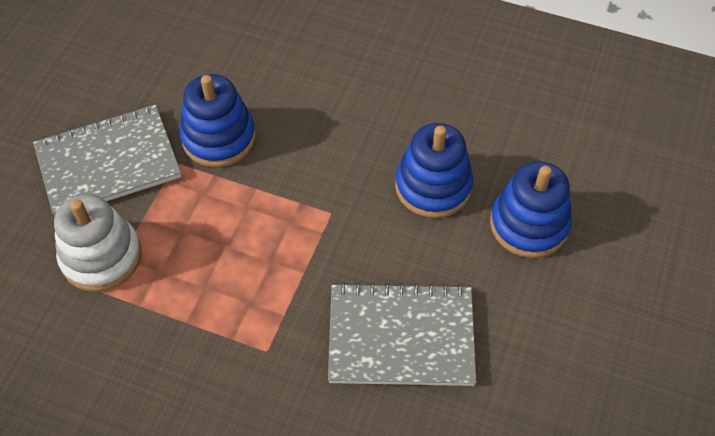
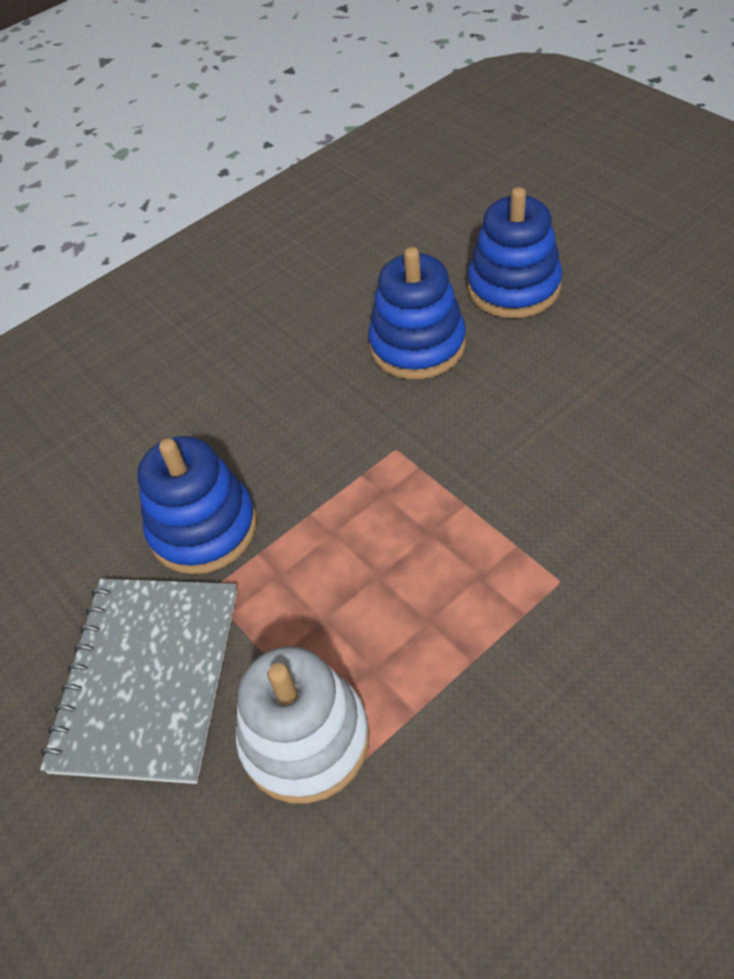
camera: 55 degrees left, 5 degrees down
grey notebook [328,282,476,386] -> none

